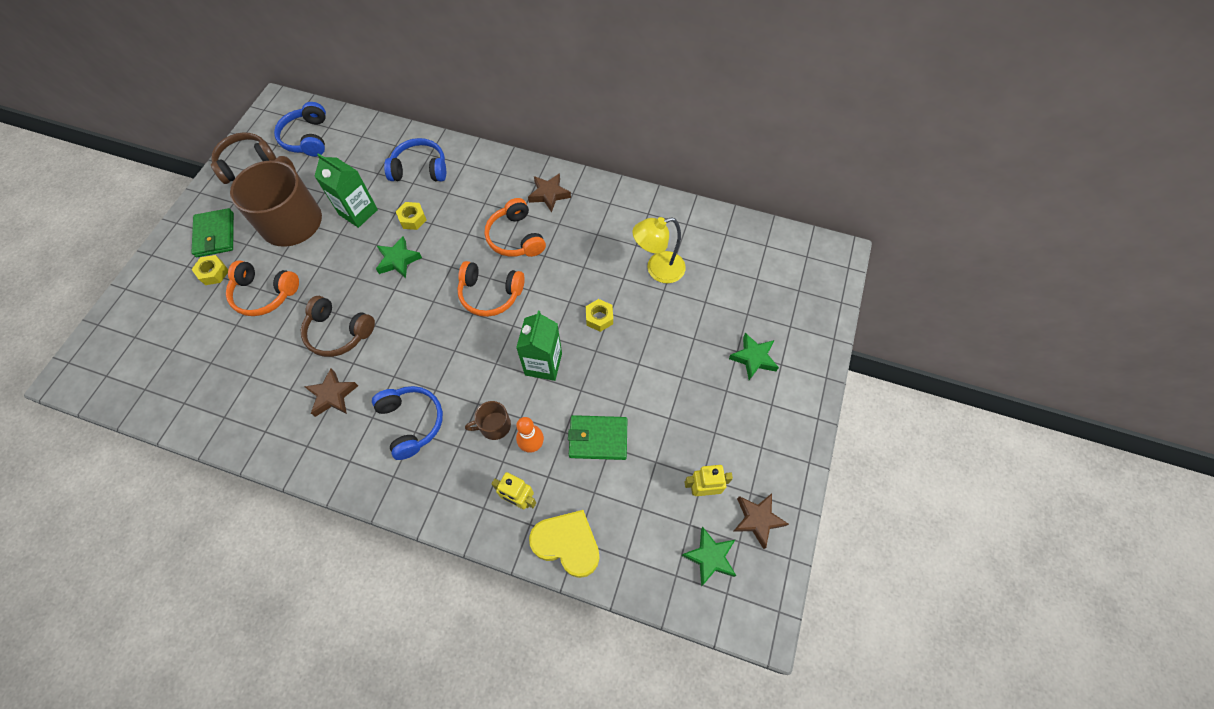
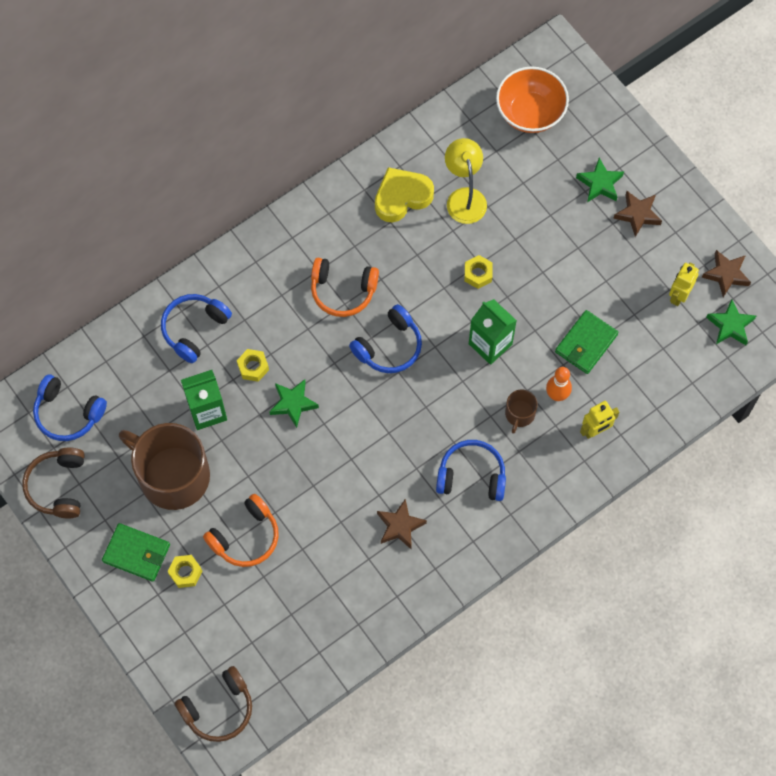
camera: 55 degrees left, 5 degrees up
brown headphones [301,296,375,357] -> brown headphones moved to [175,666,252,742]
orange headphones [457,261,525,317] -> blue headphones [349,304,422,373]
brown star [528,173,571,212] -> brown star moved to [613,191,662,237]
yellow heart [529,510,600,578] -> yellow heart moved to [375,167,434,222]
yellow lamp [633,217,686,283] -> yellow lamp turned 150 degrees clockwise [445,138,487,224]
none -> orange bowl [496,66,569,133]

